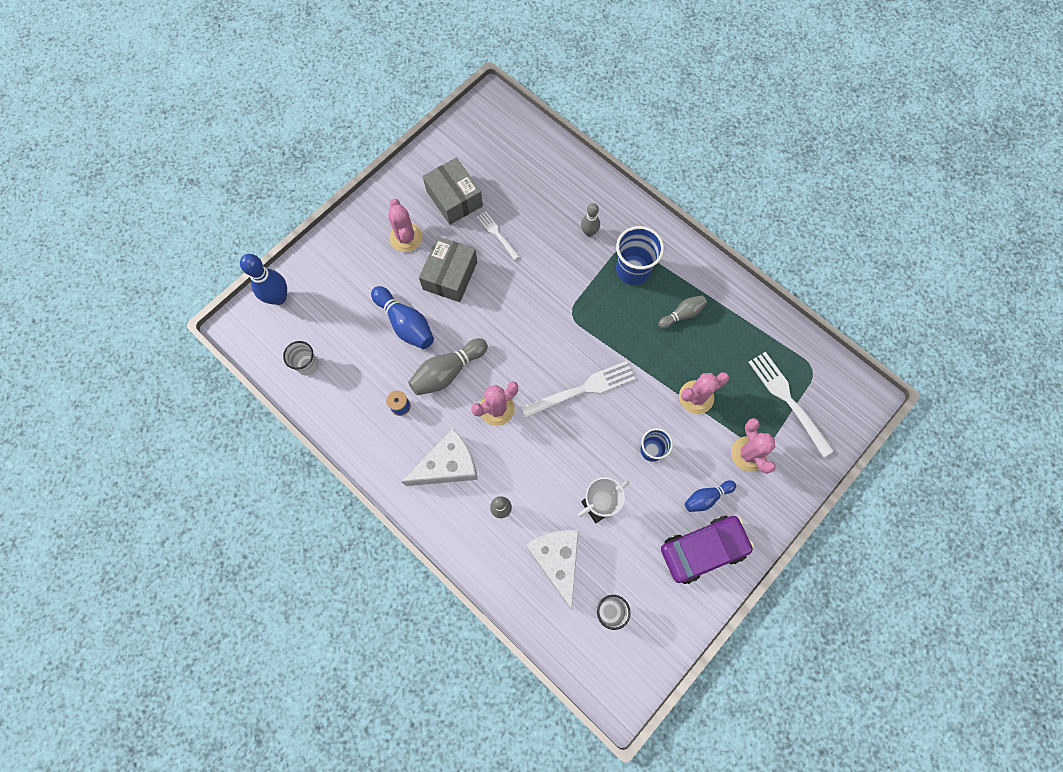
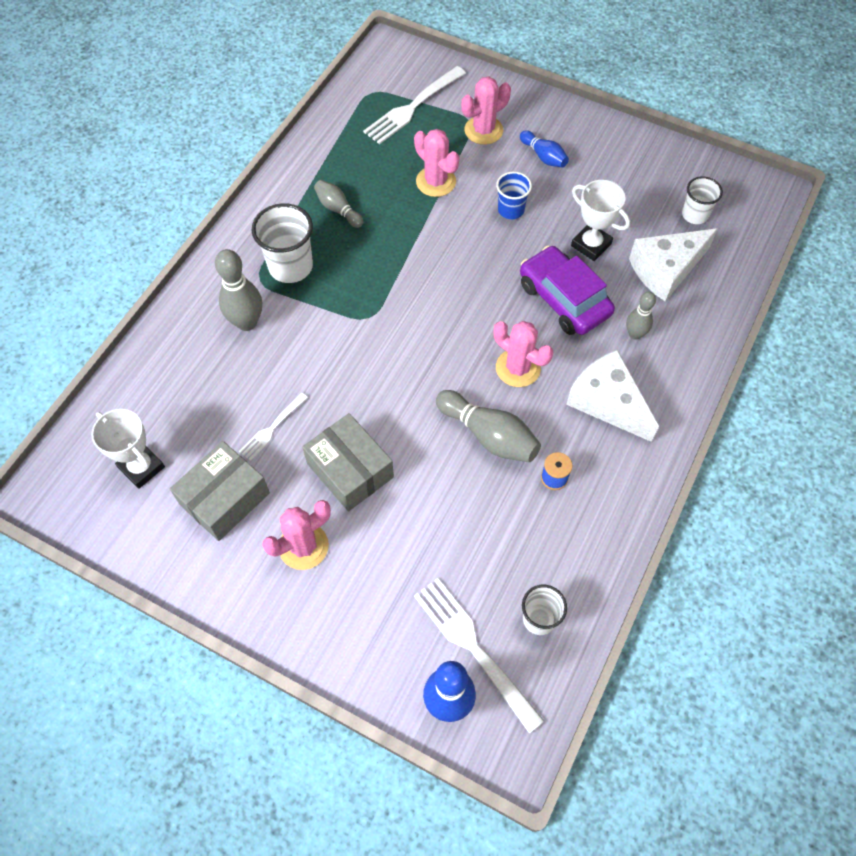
camera: 105 degrees left, 10 degrees down
blue bowling pin [371,286,434,349] -> none
grey box [419,236,477,302] -> grey box turned 45 degrees clockwise [302,413,394,512]
white fork [521,361,635,418] -> white fork moved to [414,578,544,734]
grey bowling pin [581,203,600,237] -> grey bowling pin [215,249,262,331], size x1.63
blue cup [616,226,664,285] -> white cup [252,203,313,283]
purple car [661,516,754,584] -> purple car moved to [520,246,615,335]
none -> white trophy [91,409,165,489]

